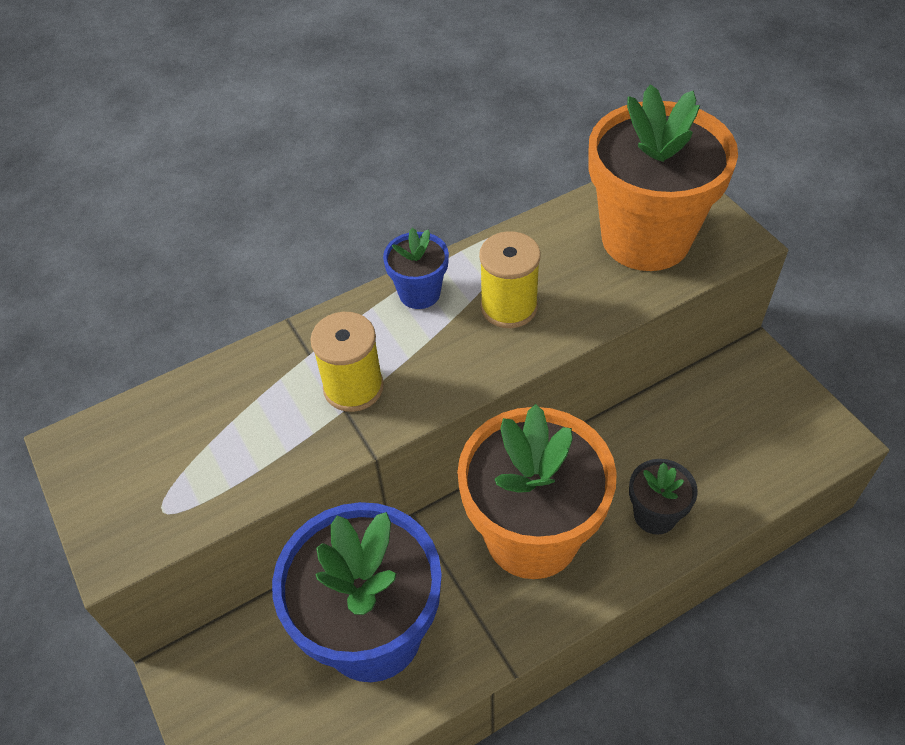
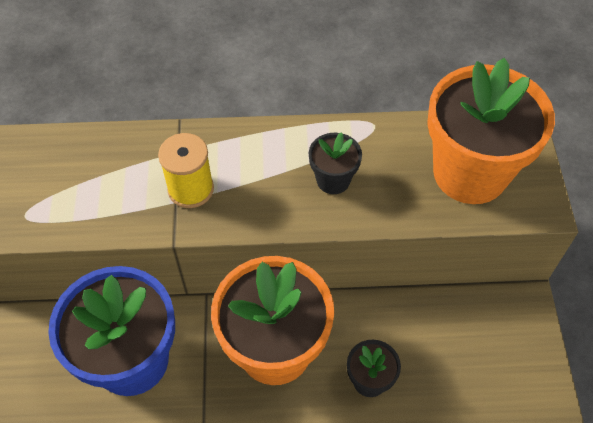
camera: 25 degrees right, 5 degrees up
blue flower pot [383,227,449,309] -> none
yellow spool [479,231,541,328] -> black flower pot [309,132,362,194]

